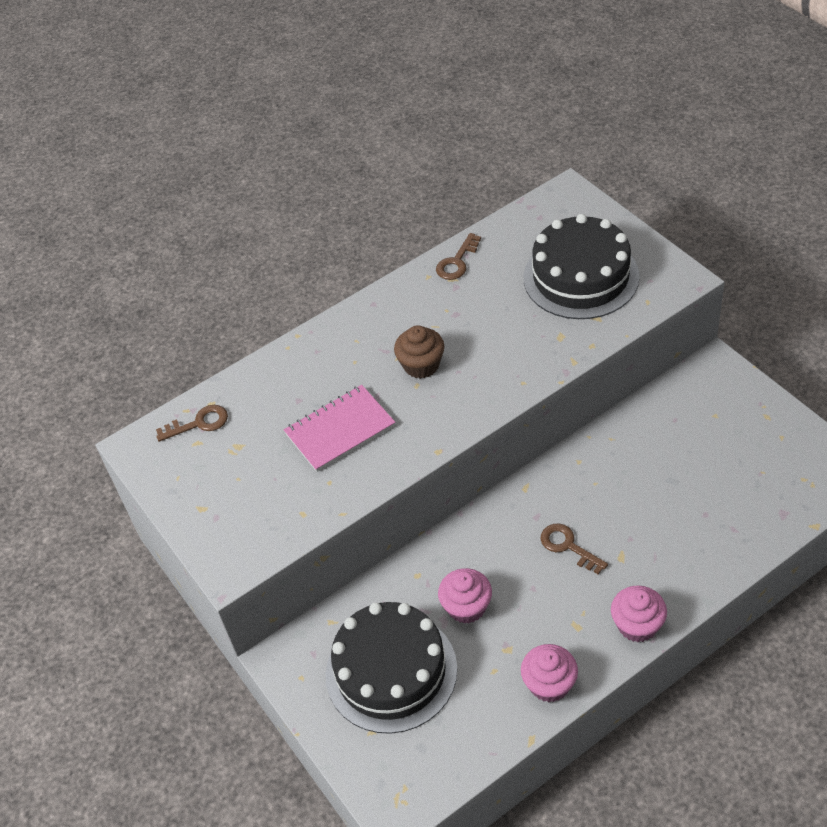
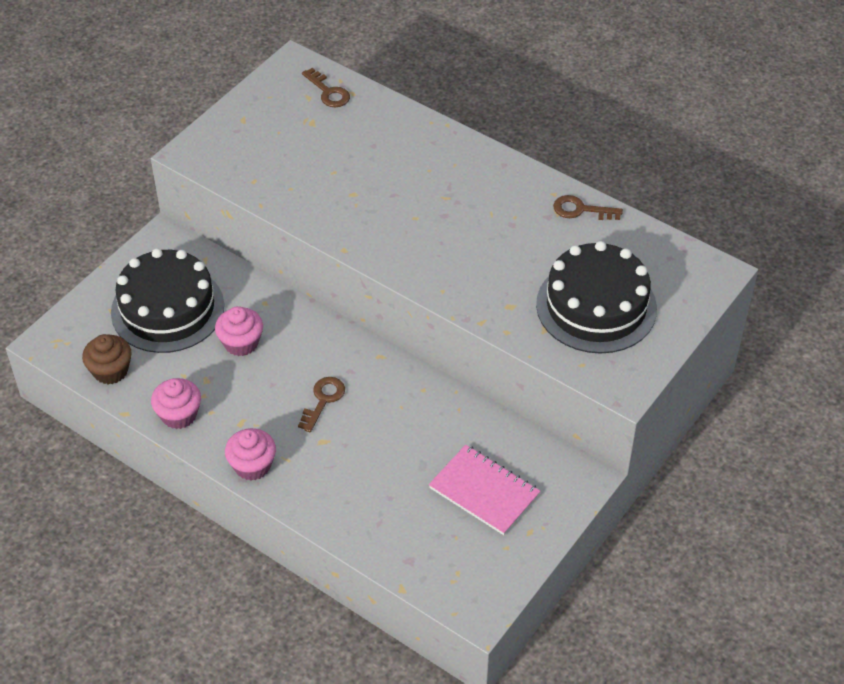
camera: 65 degrees right, 0 degrees up
pink notebook [284,385,395,472] -> pink notebook moved to [429,445,541,535]
brown cupcake [394,325,444,379] -> brown cupcake moved to [82,334,132,384]

